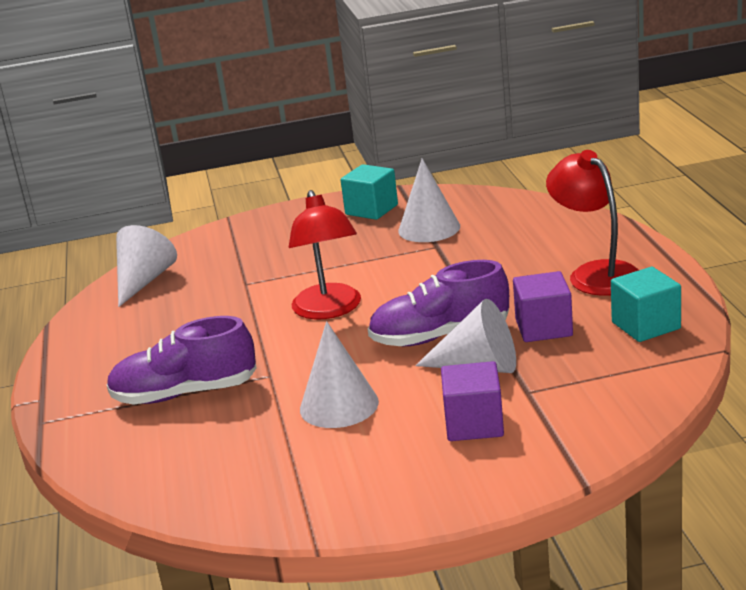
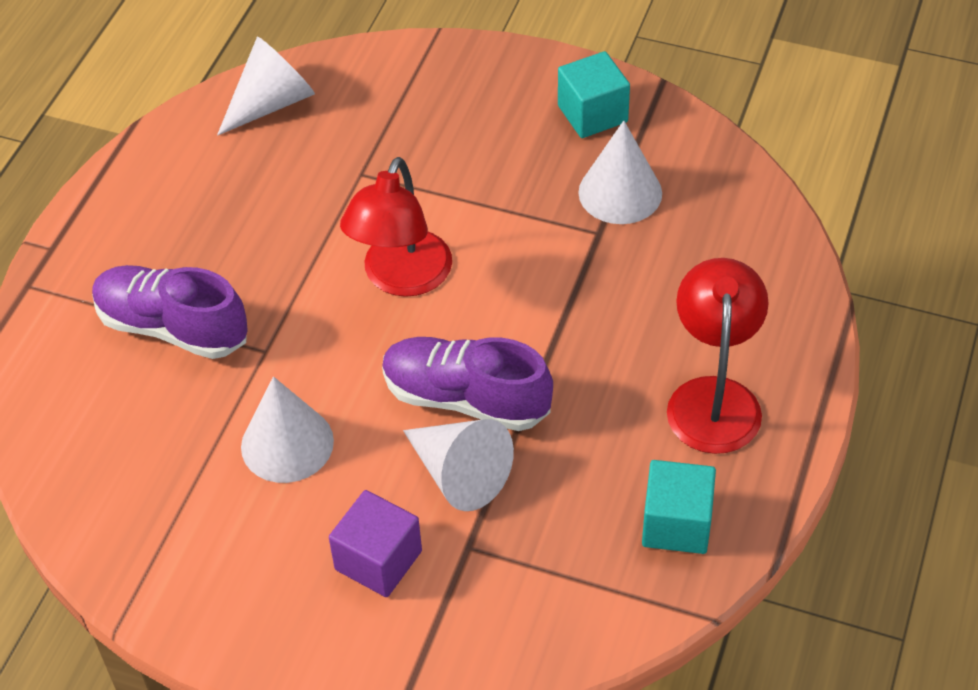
camera: 30 degrees right, 25 degrees up
purple cube [513,271,573,342] -> none

